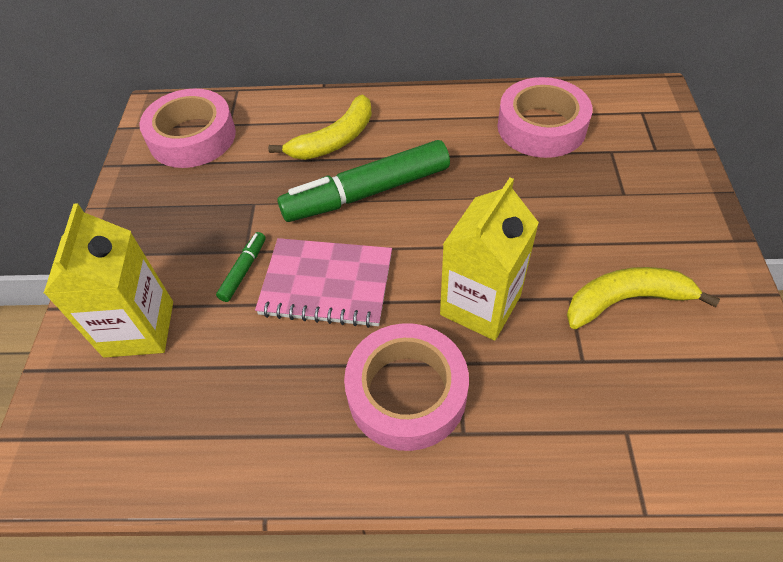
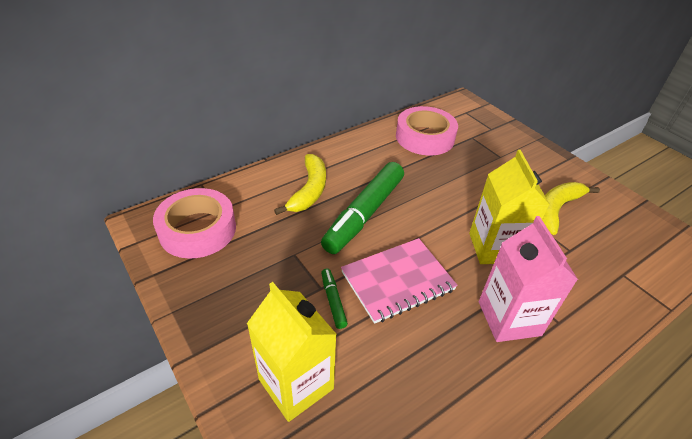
camera: 40 degrees left, 10 degrees down
pink tape [344,323,469,451] -> pink carton [479,216,578,342]

